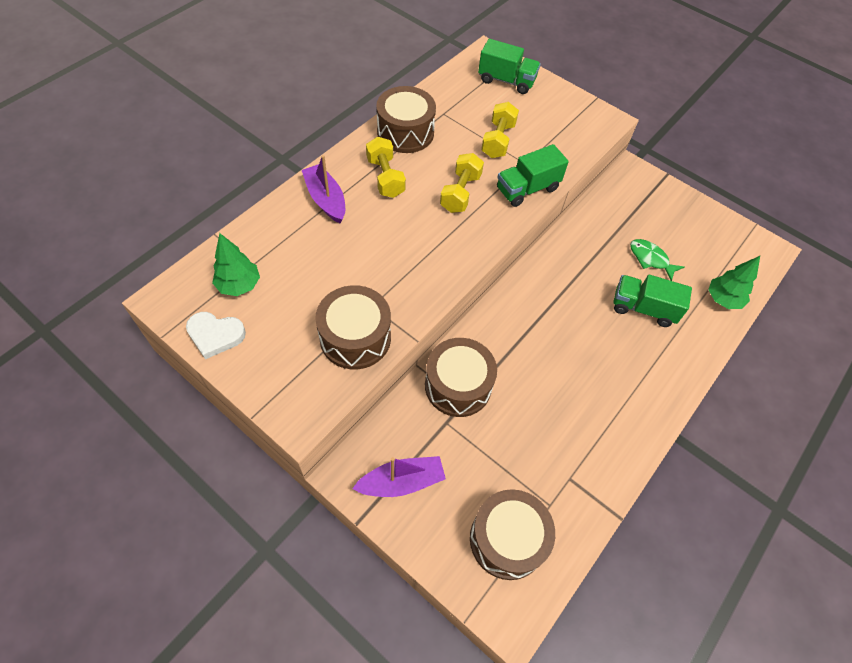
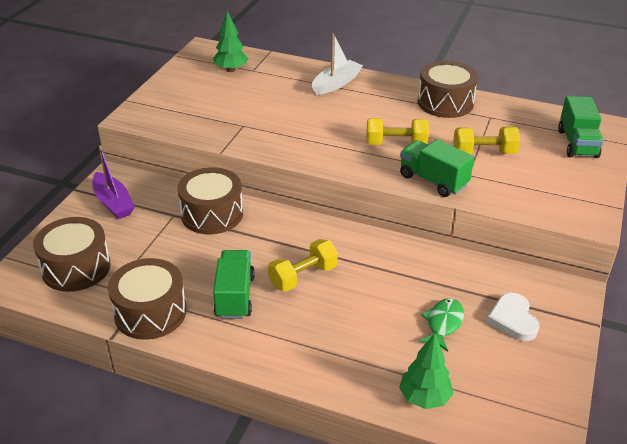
camera: 75 degrees right, 20 degrees down
white heart [186,312,246,359] -> white heart moved to [486,293,539,341]
purple boat [302,155,345,223] -> white boat [312,33,363,95]
brown drum [315,285,391,369] -> brown drum moved to [108,258,187,340]
yellow dumbbell [366,137,406,198] -> yellow dumbbell moved to [268,239,338,292]
green truck [614,275,692,327] -> green truck moved to [213,250,255,319]

